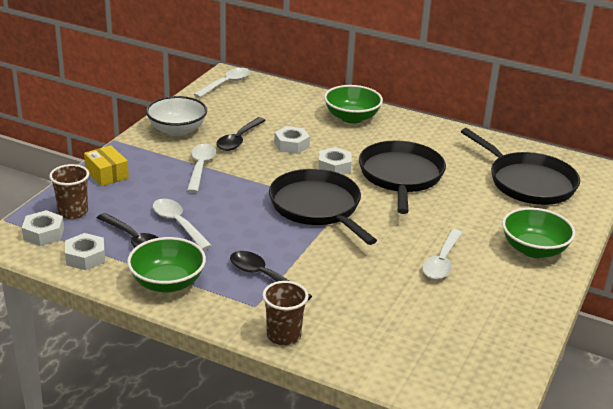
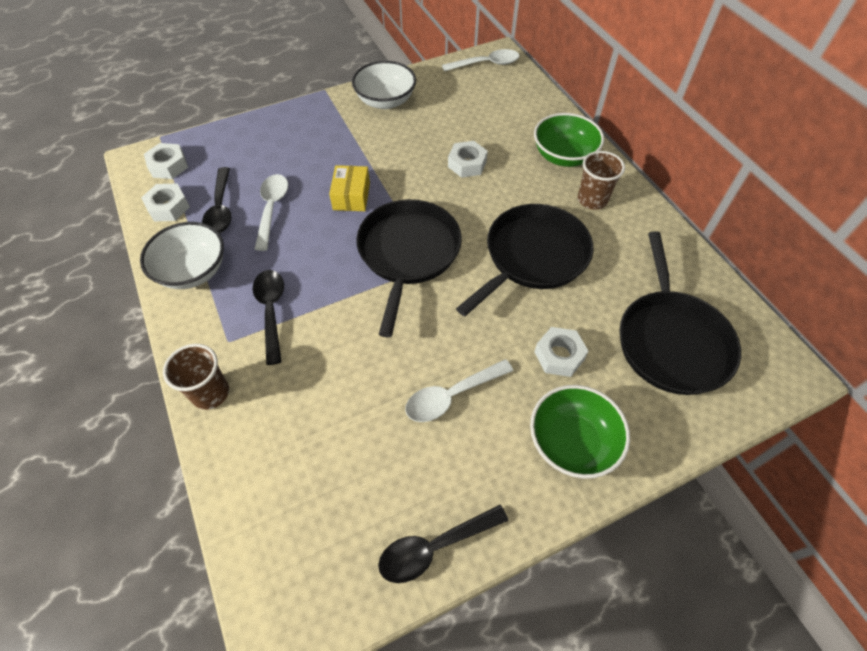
camera: 40 degrees right, 25 degrees up
brown cup [49,164,89,219] -> brown cup moved to [578,151,625,210]
yellow box [84,145,129,186] -> yellow box moved to [329,165,370,211]
green bowl [127,237,206,292] -> white bowl [140,222,224,289]
white spoon [187,144,216,193] -> none
black spoon [216,117,266,151] -> black spoon moved to [378,505,508,583]
white nut [318,147,352,175] -> white nut moved to [534,327,589,377]

